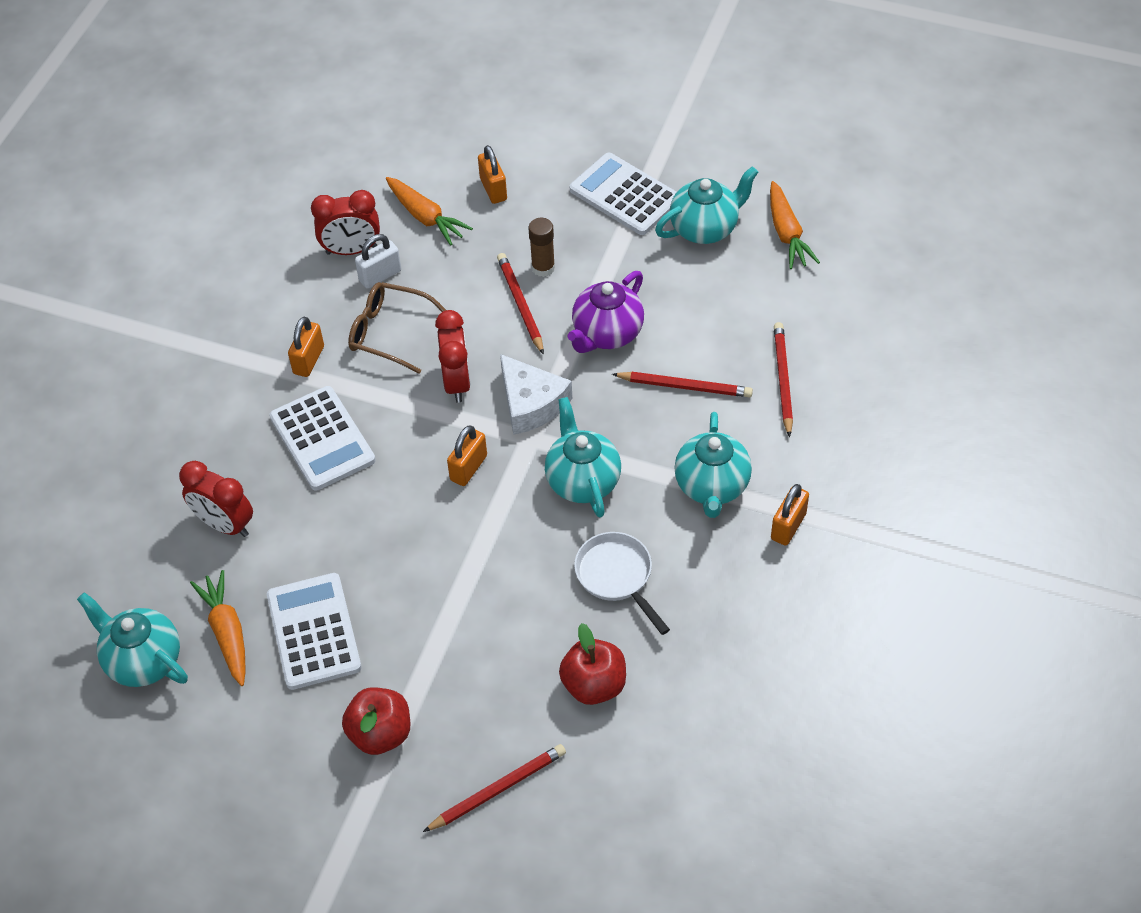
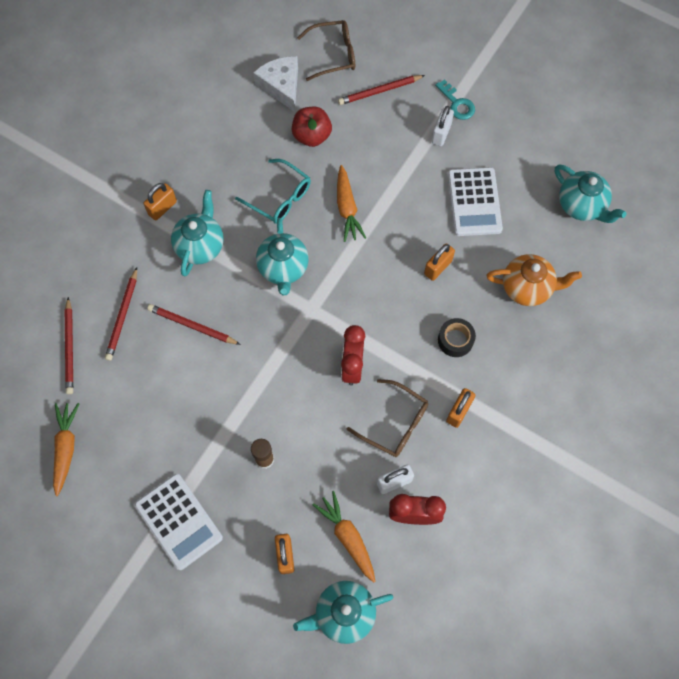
camera: 170 degrees left, 15 degrees up
red clock [179,461,253,537] -> orange teapot [487,254,582,306]
orange carrot [190,570,246,686] -> orange carrot moved to [337,165,366,242]
white calculator [269,386,376,491] -> black tape [438,318,476,357]
red apple [342,687,410,755] -> white padlock [431,106,454,146]
orange padlock [447,425,487,486] -> orange padlock moved to [424,243,455,281]
red pencil [497,253,544,355] -> red pencil moved to [65,297,73,394]
white cheese [500,354,572,435] -> white cheese moved to [253,56,298,112]
purple teapot [568,271,644,353] -> none
white pan [574,532,670,635] -> turquoise glasses [235,159,311,224]
turquoise teapot [655,166,758,244] -> turquoise teapot moved to [293,581,393,644]
none -> brown glasses [297,20,355,81]
none -> turquoise key [435,79,475,120]

